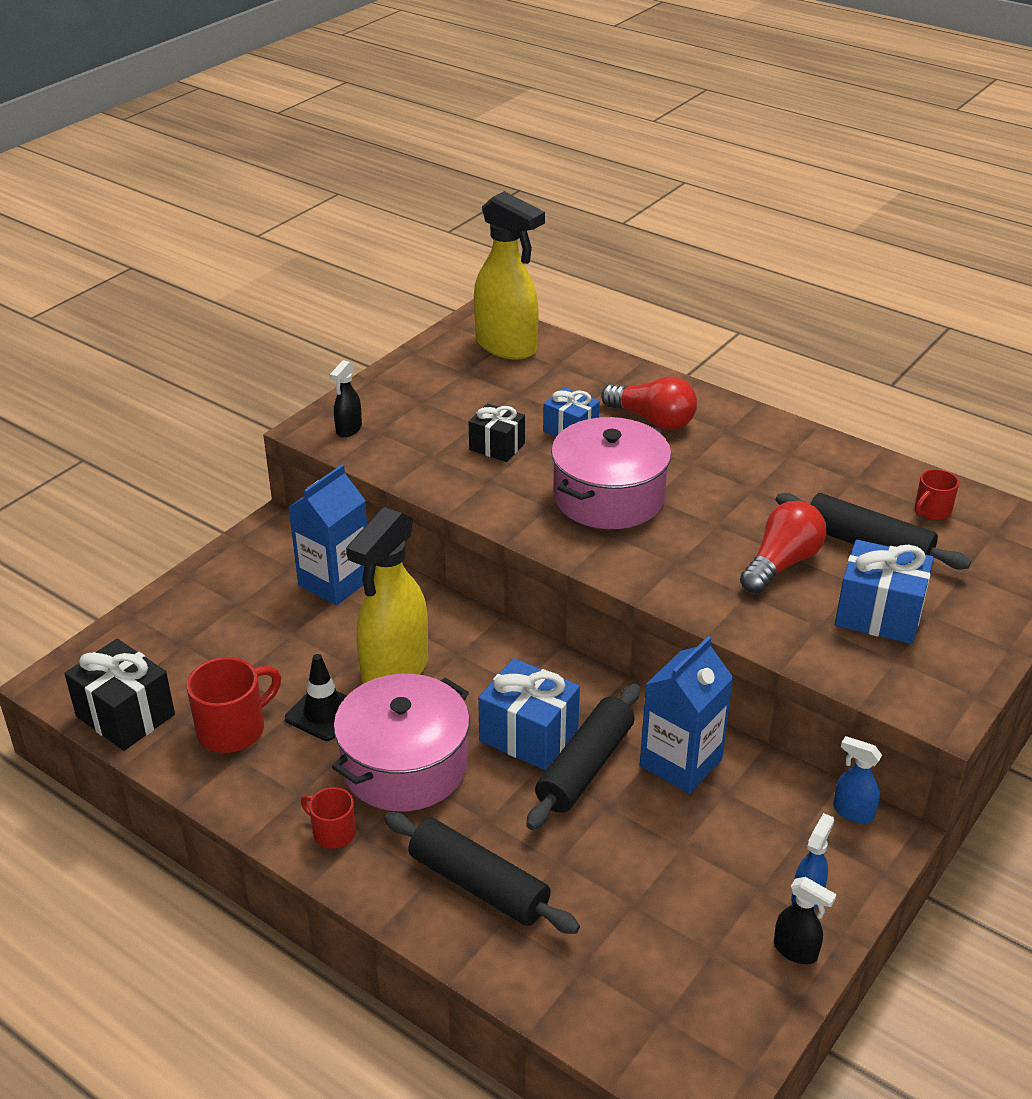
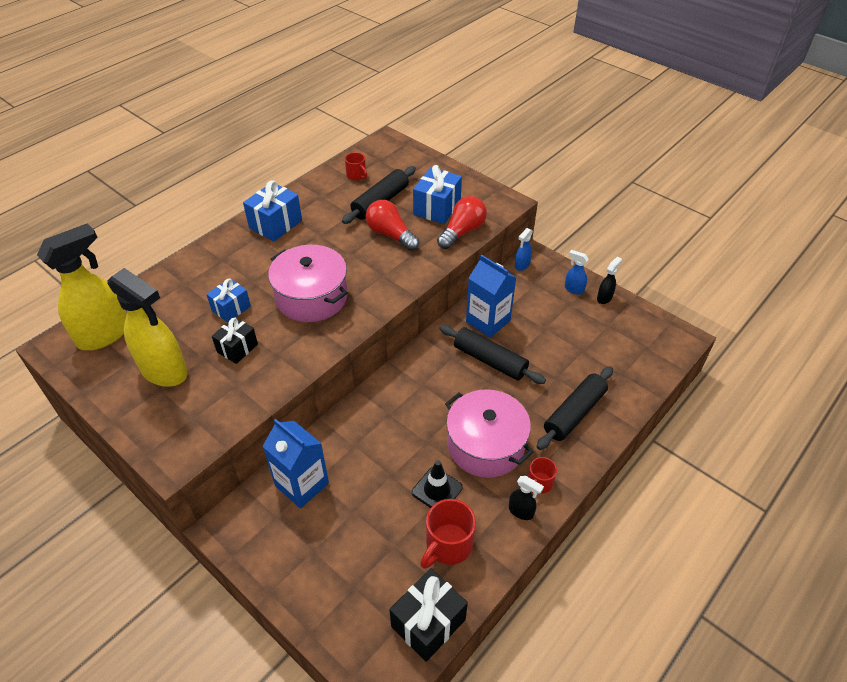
camera: 85 degrees left, 10 degrees up
red mug [187,657,281,753] -> red mug turned 105 degrees counterclockwise [420,499,476,569]
black spray bottle [330,360,362,437] -> black spray bottle moved to [509,476,544,520]
yellow spray bottle [346,507,428,684] -> yellow spray bottle moved to [108,268,188,387]
blue gift [478,658,580,770] -> blue gift moved to [243,180,302,242]
red light bulb [601,376,697,430] -> red light bulb moved to [437,196,487,249]

